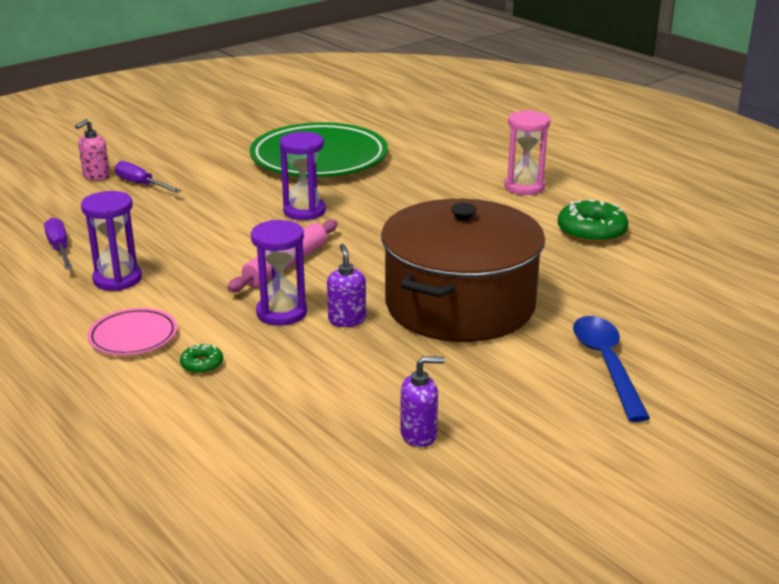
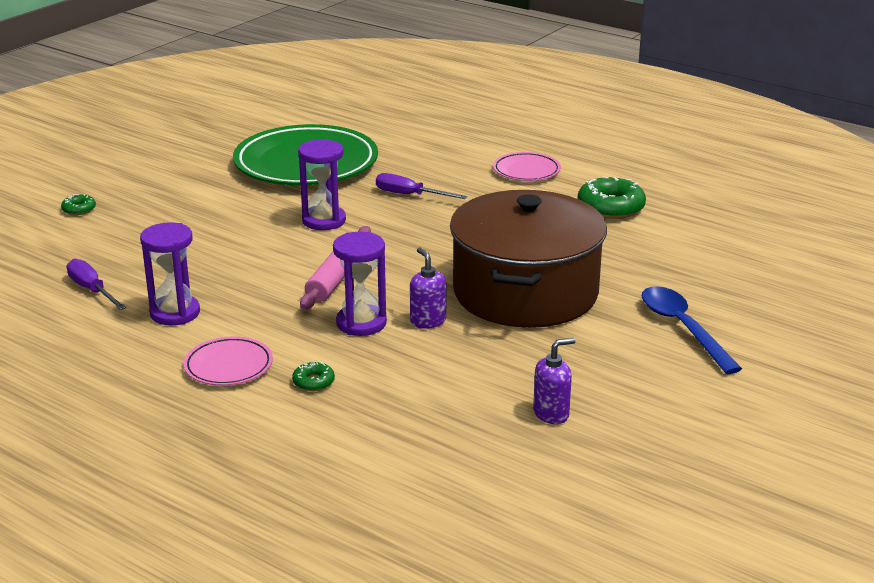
camera: 15 degrees left, 0 degrees up
pink soap dispenser [75,119,110,181] -> green donut [61,194,96,215]
purple screwdriver [115,161,181,193] -> purple screwdriver moved to [376,173,467,199]
pink hourglass [504,110,550,195] -> pink plate [493,152,561,181]

